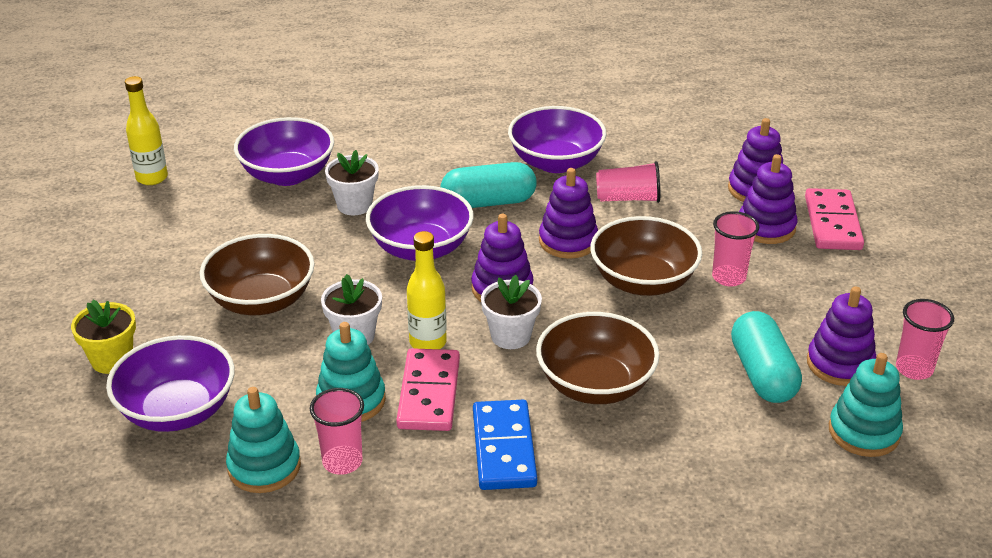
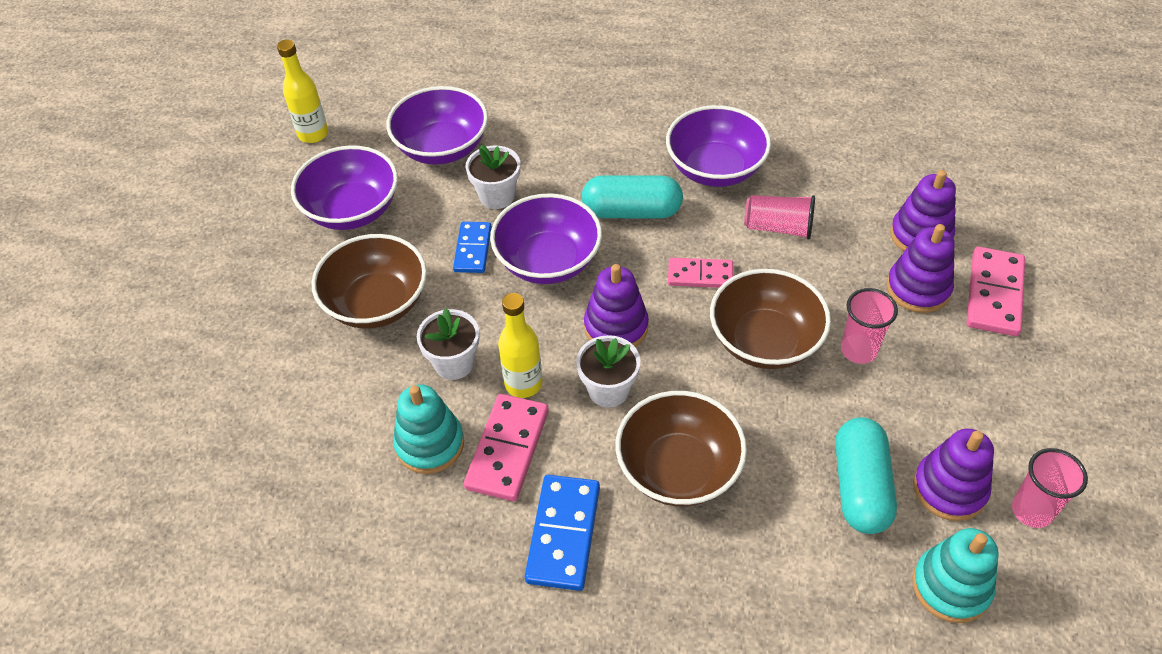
camera: 15 degrees right, 15 degrees up
yellow flower pot [71,300,136,374] -> none
purple bowl [106,335,235,432] -> purple bowl moved to [291,145,398,230]
turquoise stacking toy [226,387,301,493] -> none
pink cup [310,388,364,475] -> none
purple stacking toy [539,168,598,259] -> pink domino [668,258,733,288]
none -> blue domino [453,222,492,273]

